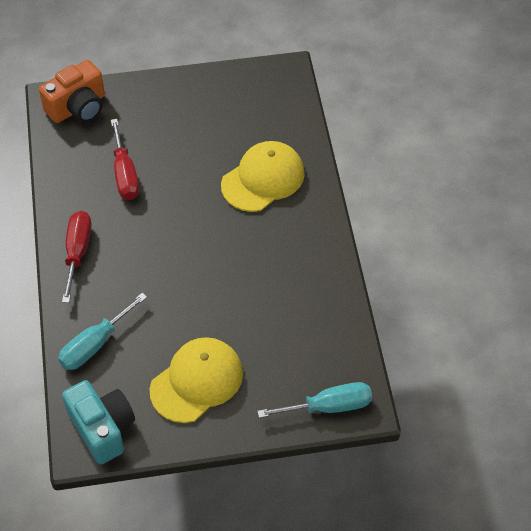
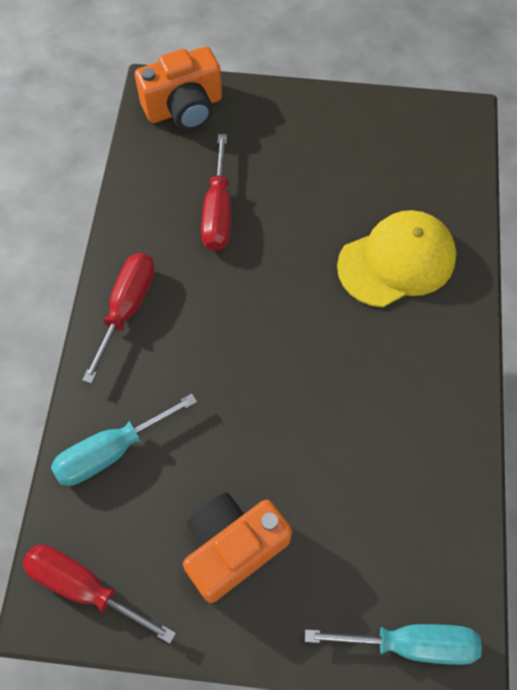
camera: 15 degrees right, 10 degrees up
turquoise camera [62,380,135,465] -> red screwdriver [22,545,176,644]
yellow cap [150,337,243,423] -> orange camera [183,493,292,603]

